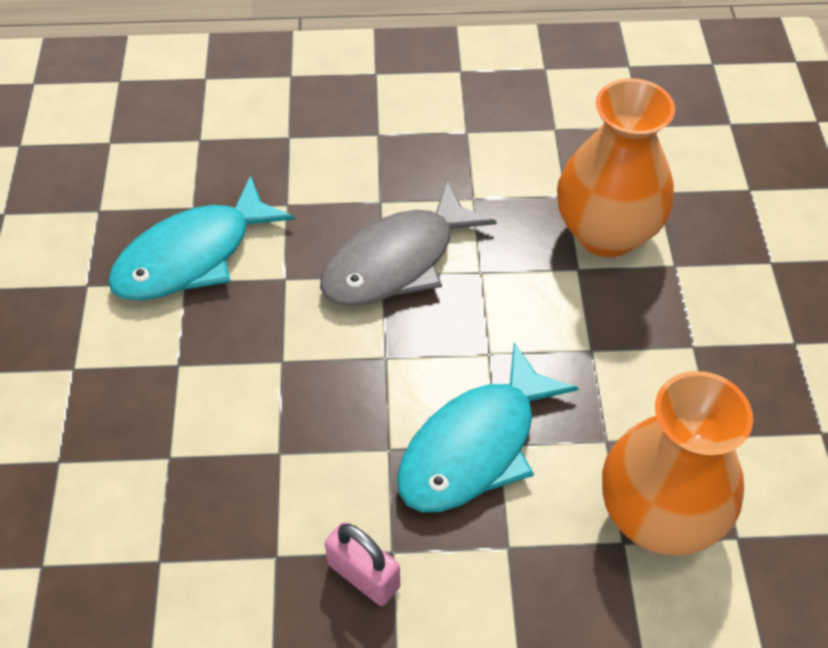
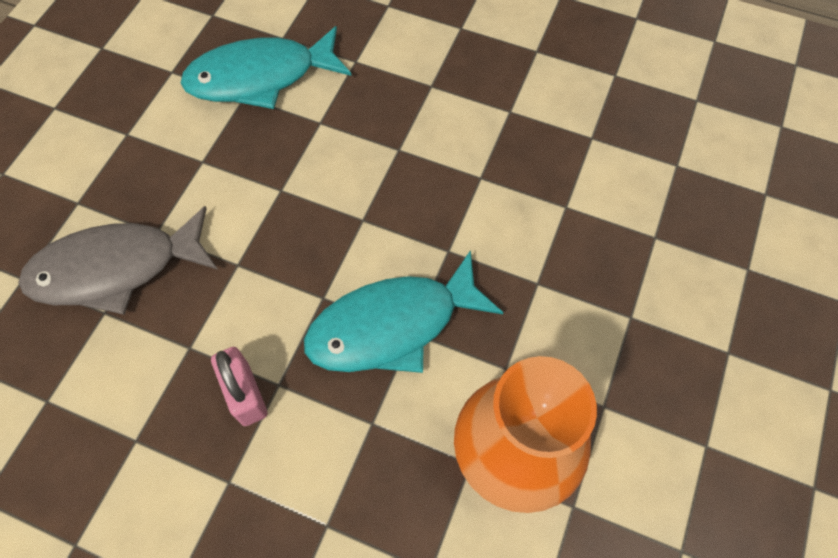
camera: 25 degrees right, 10 degrees up
grey fish [320,180,497,306] -> grey fish moved to [18,206,218,315]
orange vase [557,78,675,257] -> none

